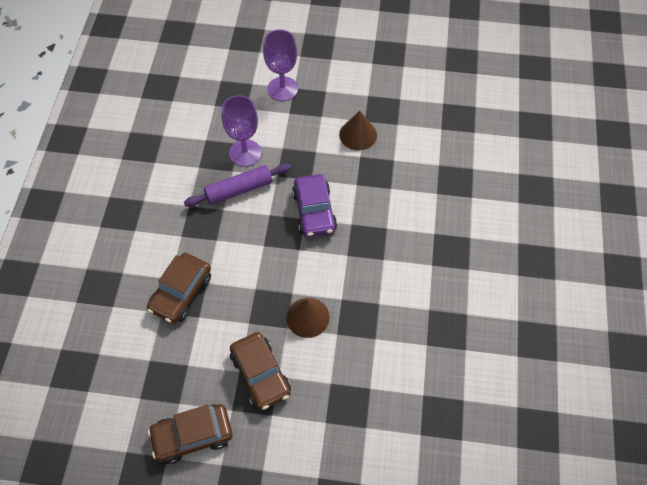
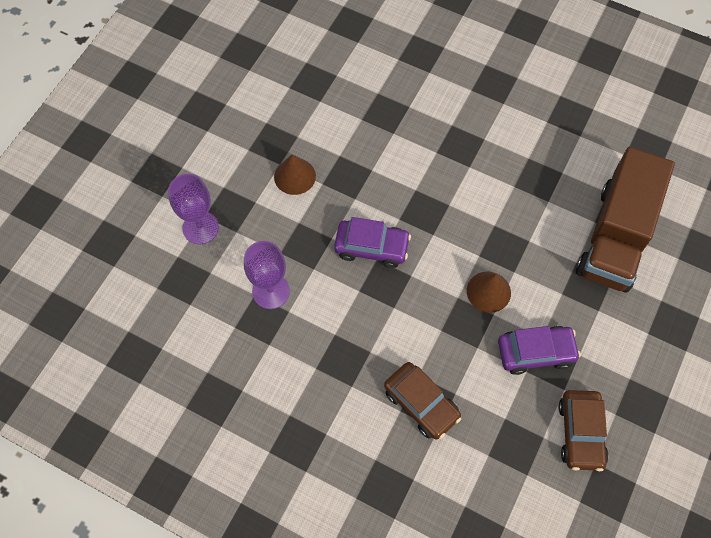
camera: 70 degrees left, 5 degrees up
purple rolling pin [184,163,291,207] -> none
brown car [230,332,291,410] -> purple car [498,326,581,375]
none -> brown truck [576,147,675,293]

